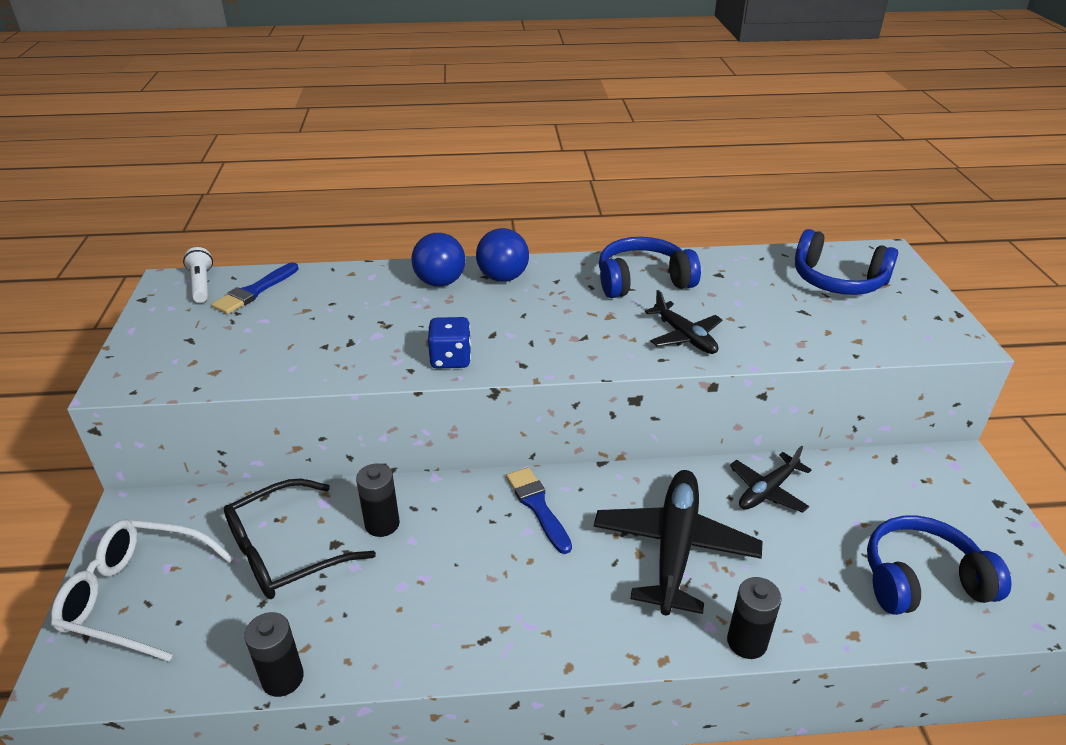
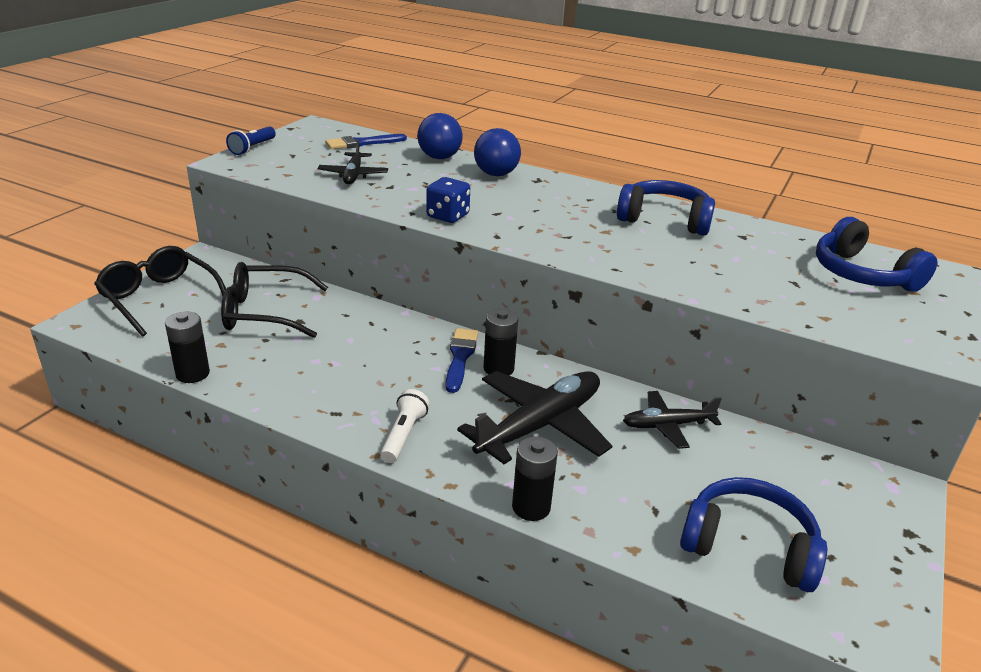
camera: 30 degrees right, 5 degrees down
white glasses [51,519,233,661] -> black glasses [94,246,226,337]
white flashlight [183,247,213,303] -> white flashlight moved to [380,389,430,463]
black battery [356,464,400,537] -> black battery moved to [483,309,518,375]
blue ball [476,228,529,282] -> blue ball moved to [417,113,463,159]
black plane [645,290,722,354] -> black plane moved to [318,139,388,184]
none -> blue flashlight [226,127,276,155]

